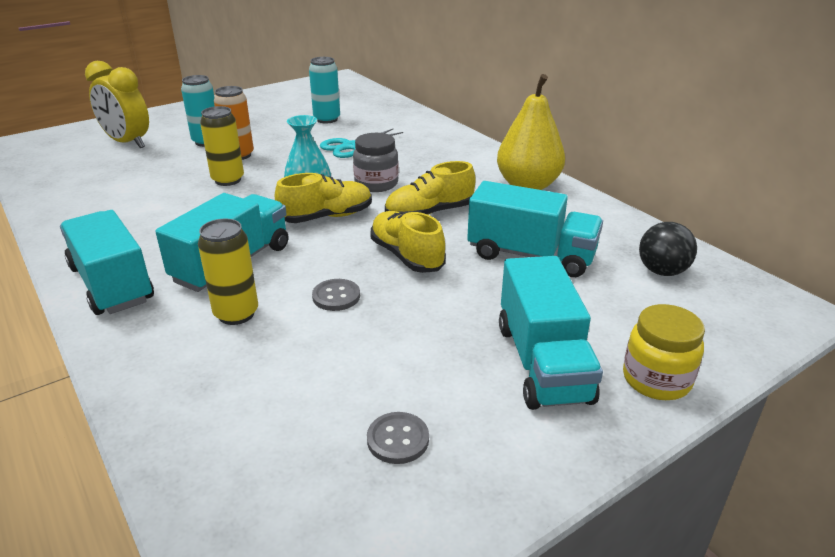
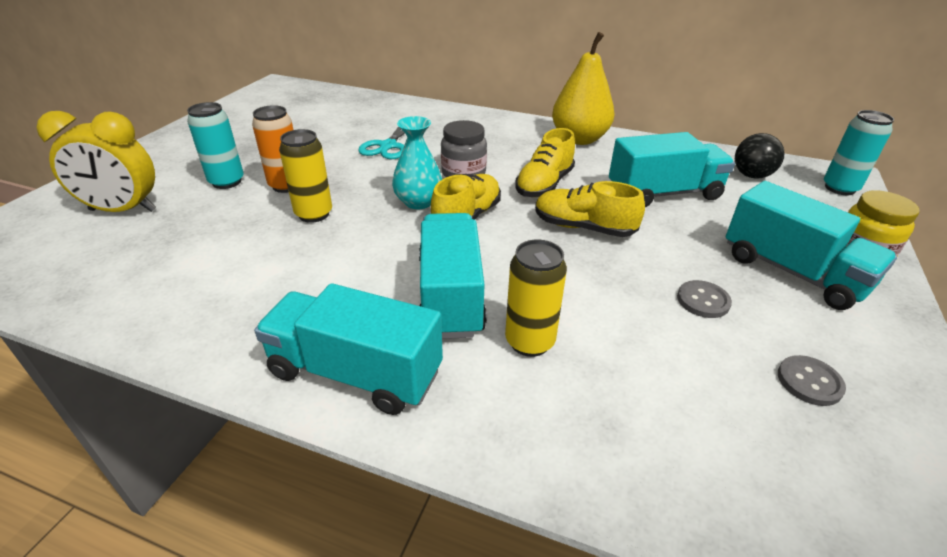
camera: 35 degrees left, 5 degrees up
turquoise can [309,57,340,124] -> turquoise can moved to [824,110,894,195]
grey button [312,279,360,311] -> grey button moved to [677,280,732,318]

